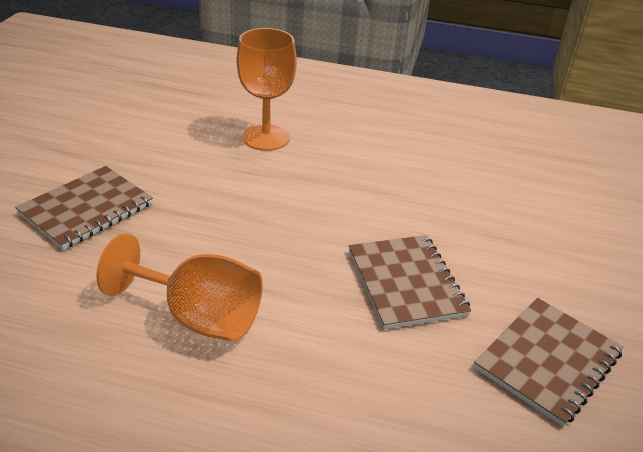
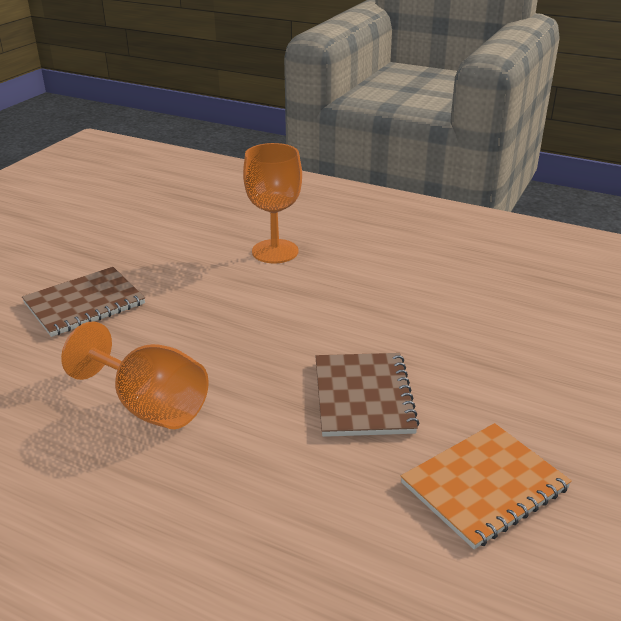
camera: 15 degrees right, 5 degrees down
brown notebook [474,298,623,427] -> orange notebook [401,423,572,549]

